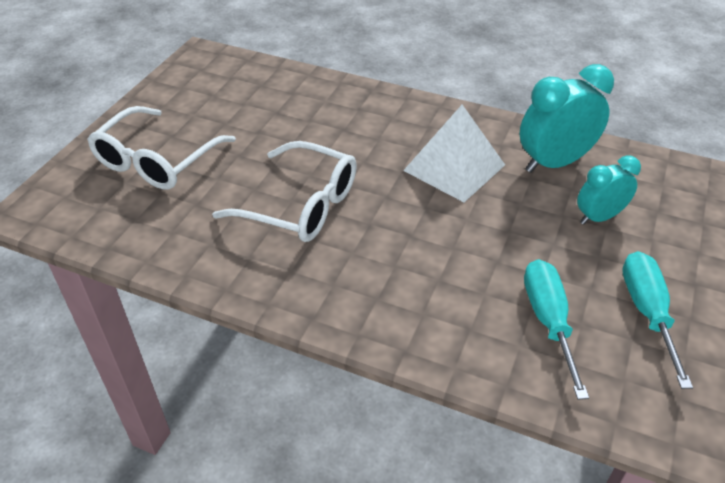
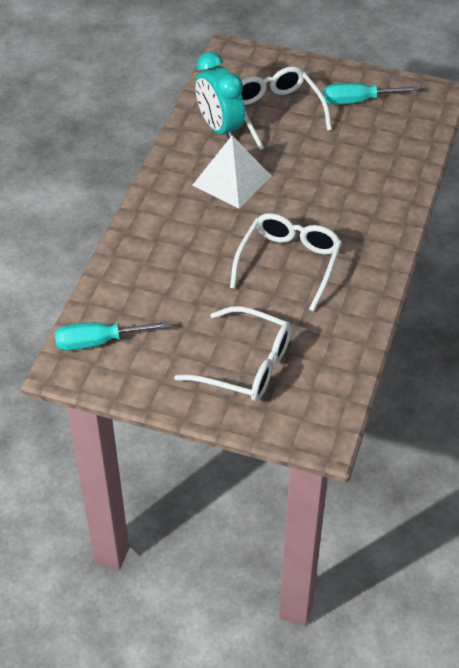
camera: 95 degrees left, 5 degrees up
turquoise screwdriver [524,259,589,400] -> turquoise screwdriver moved to [55,321,170,351]
turquoise clock [577,155,641,225] -> white glasses [241,66,332,150]

